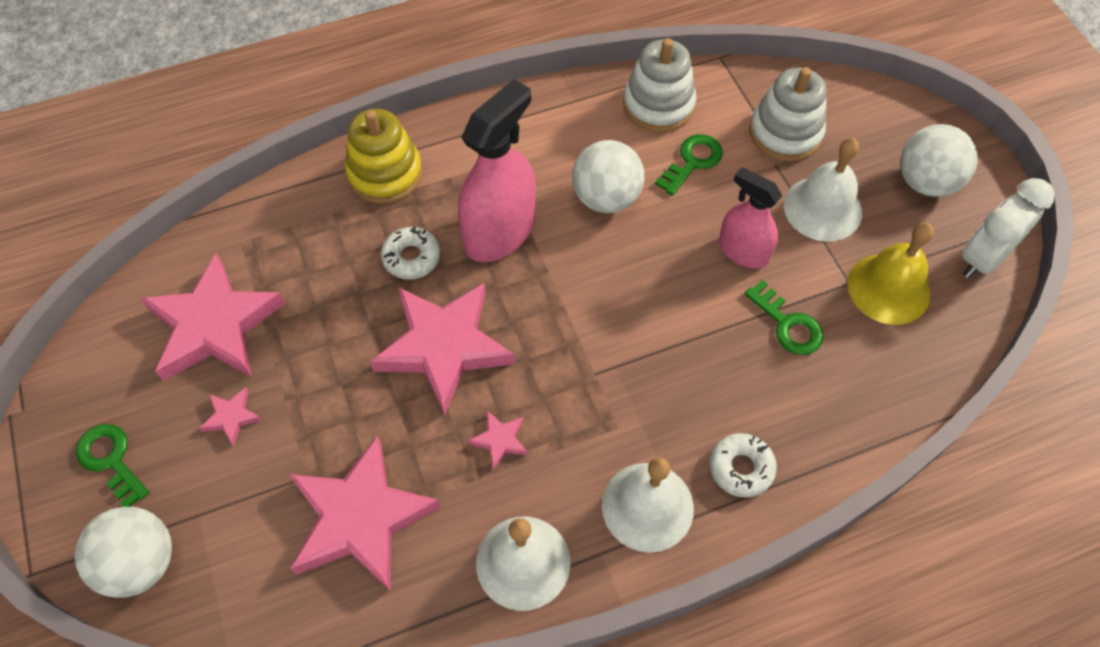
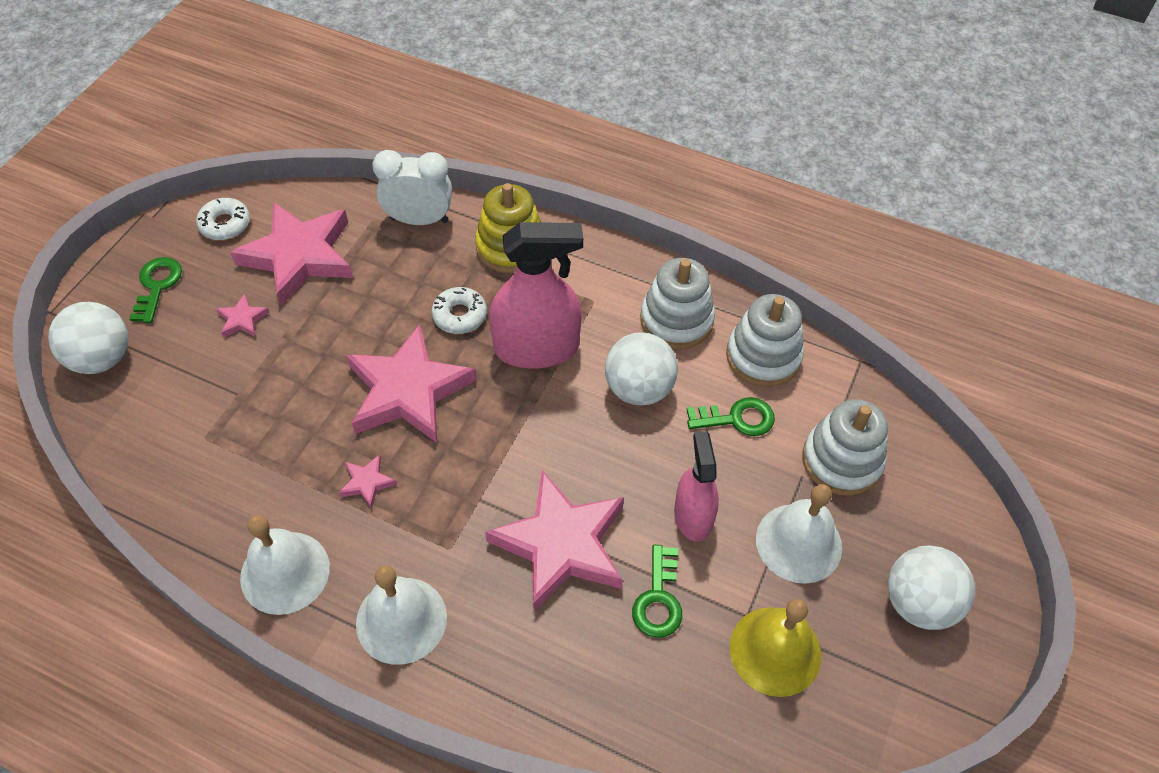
camera: 45 degrees right, 5 degrees down
pink star [289,435,441,592] -> pink star moved to [485,470,624,611]
white donut [710,433,777,498] -> white donut moved to [196,198,250,240]
white clock [962,178,1055,278] -> white clock moved to [372,150,452,225]
none -> white stacking toy [640,258,715,349]

